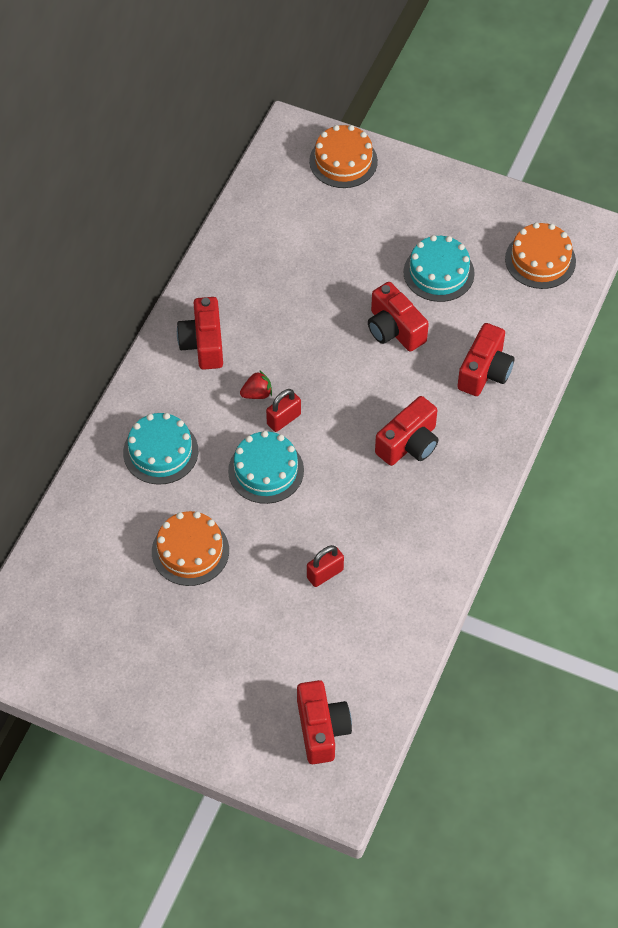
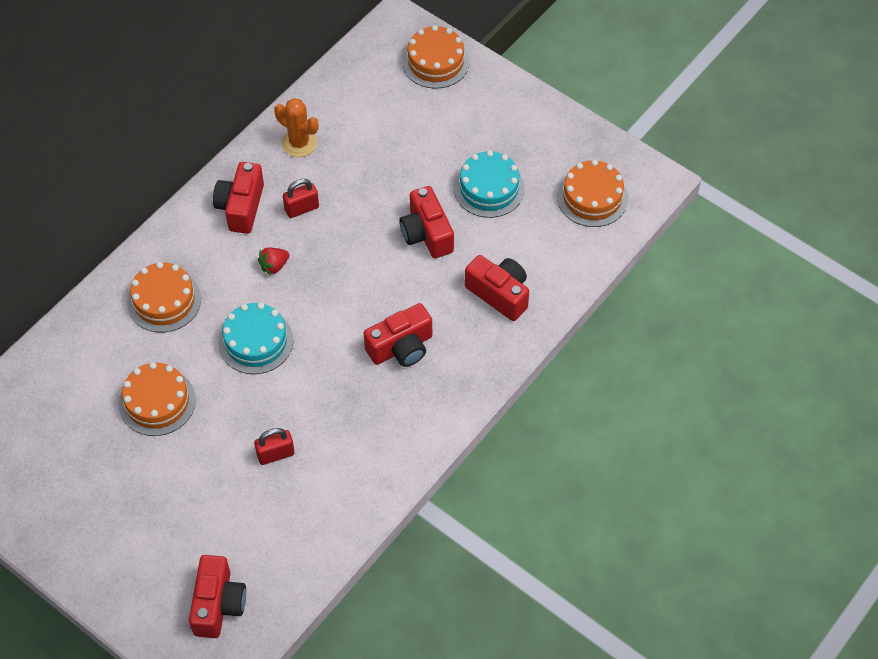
camera: 15 degrees right, 0 degrees up
turquoise cake [123,413,198,485] -> orange cake [127,262,201,332]
red strawberry [240,370,272,399] -> red strawberry turned 150 degrees clockwise [258,248,289,275]
red padlock [266,389,301,432] -> red padlock moved to [283,179,319,218]
red camera [457,323,515,396] -> red camera turned 90 degrees counterclockwise [465,255,529,321]
none -> orange cactus [274,98,318,157]

